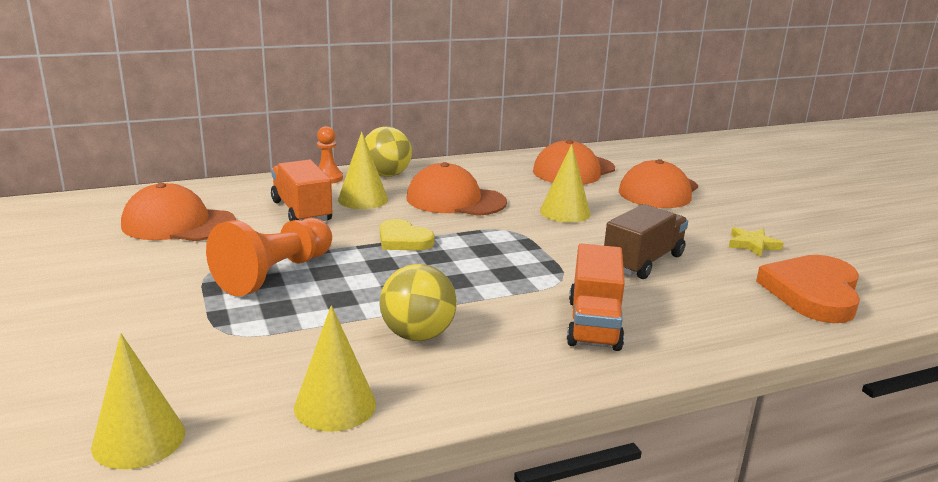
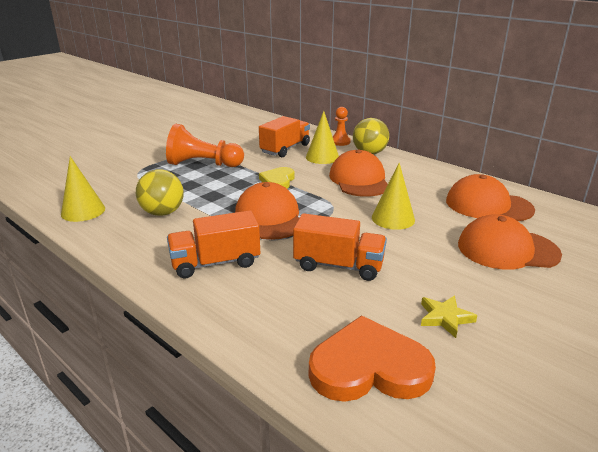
camera: 65 degrees right, 5 degrees up
yellow cone [91,333,185,469] -> none
orange cap [121,183,236,241] -> orange cap moved to [235,182,299,240]
brown truck [604,204,688,279] -> orange truck [293,213,387,281]

